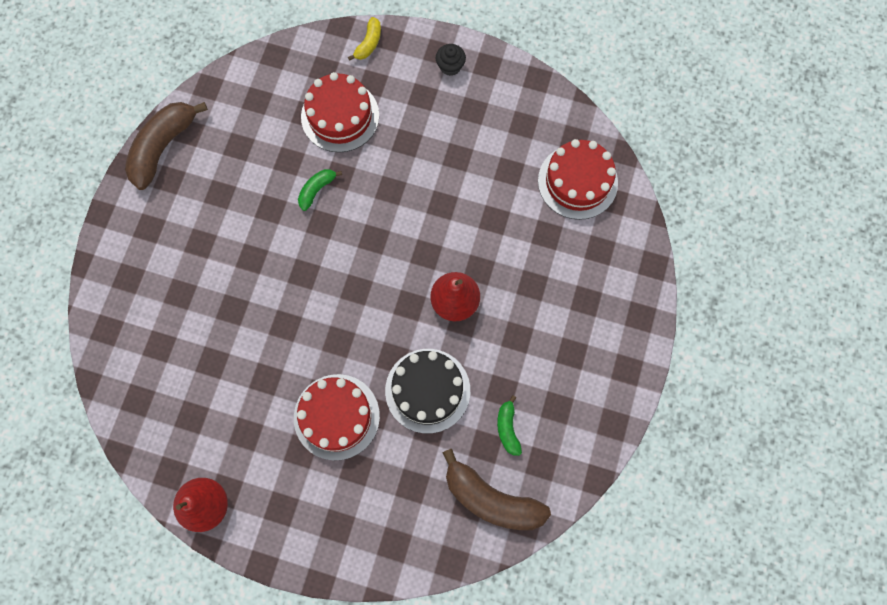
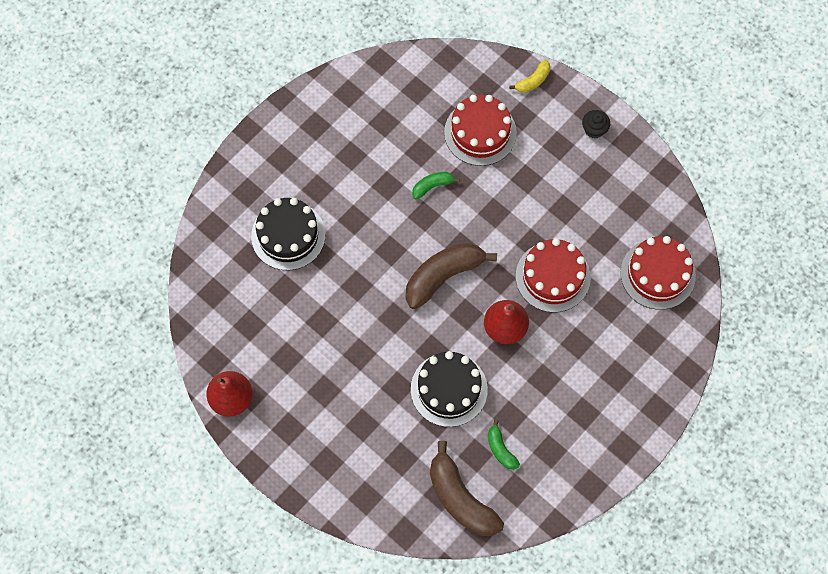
camera: 25 degrees right, 5 degrees down
brown banana [125,102,208,190] -> brown banana moved to [406,243,497,309]
red cake [294,374,380,461] -> red cake moved to [516,238,591,312]
green banana [497,395,522,456] -> green banana turned 45 degrees counterclockwise [488,419,520,470]
none -> black cake [251,198,325,270]

